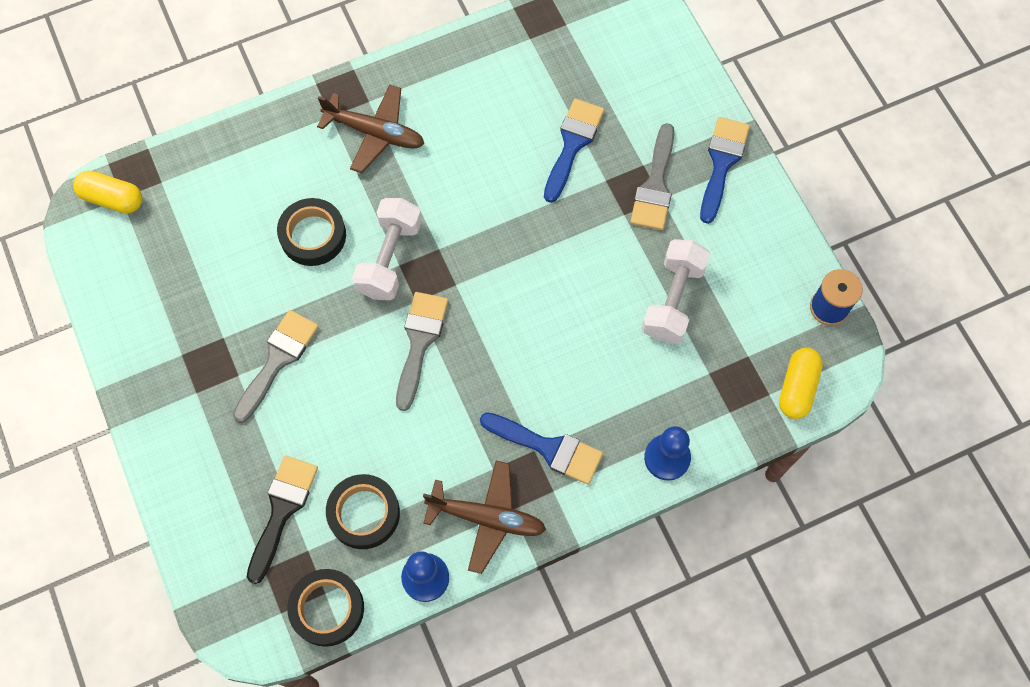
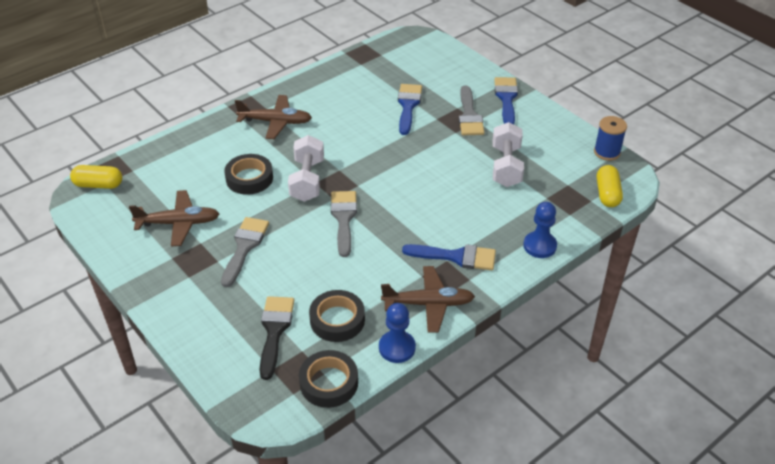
camera: 15 degrees left, 25 degrees down
none -> brown plane [129,190,219,246]

